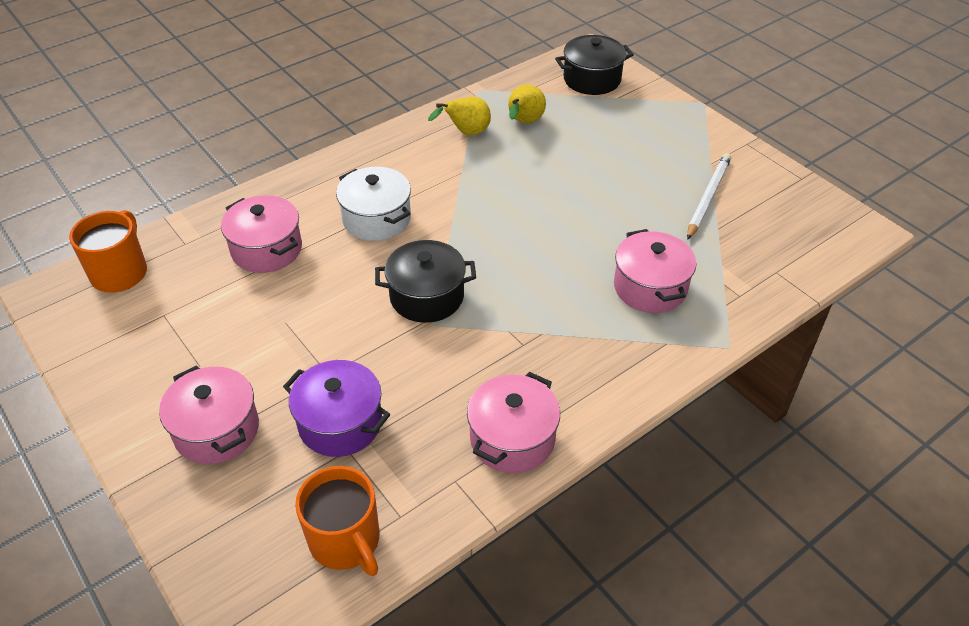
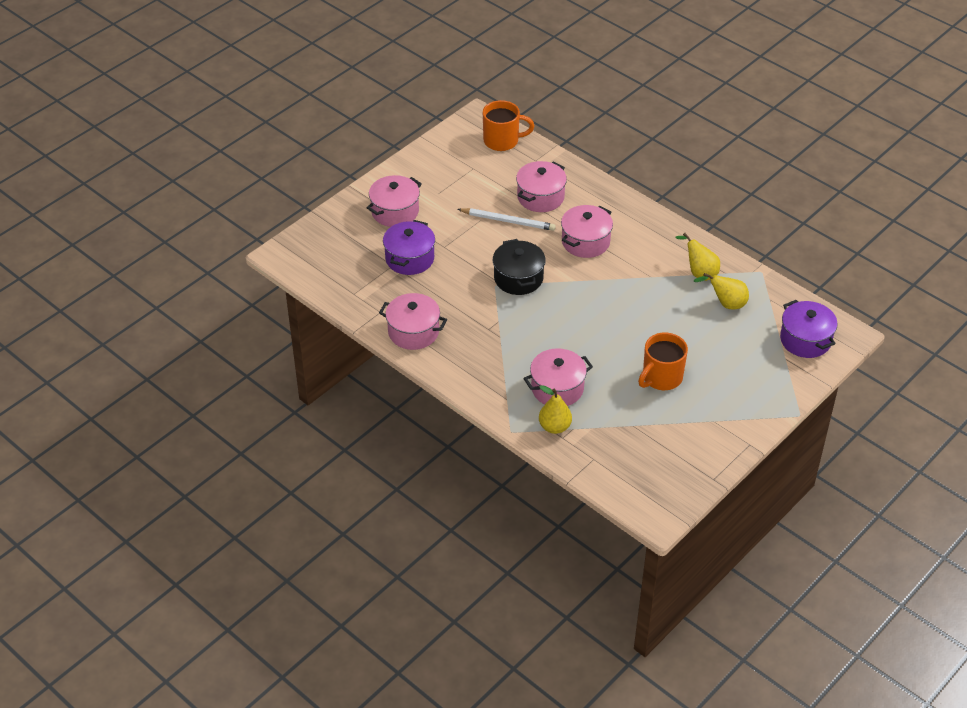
camera: 80 degrees right, 0 degrees up
orange mug [295,466,379,576] -> orange mug moved to [638,333,688,390]
white pot [336,167,411,241] -> pink pot [561,205,613,258]
black pot [555,35,634,95] -> purple pot [780,300,838,358]
white pencil [687,153,731,240] -> white pencil moved to [457,208,556,231]
none -> yellow pear [539,385,572,434]

